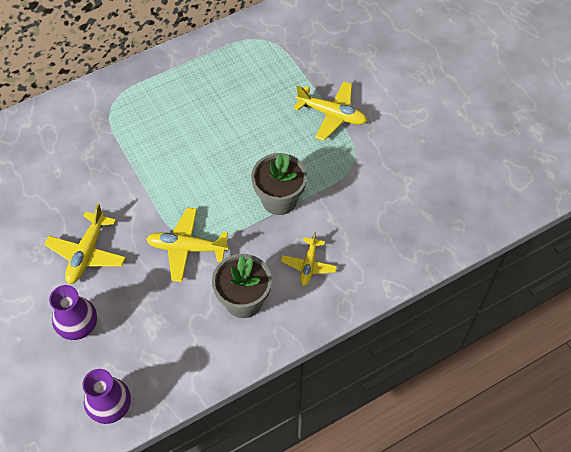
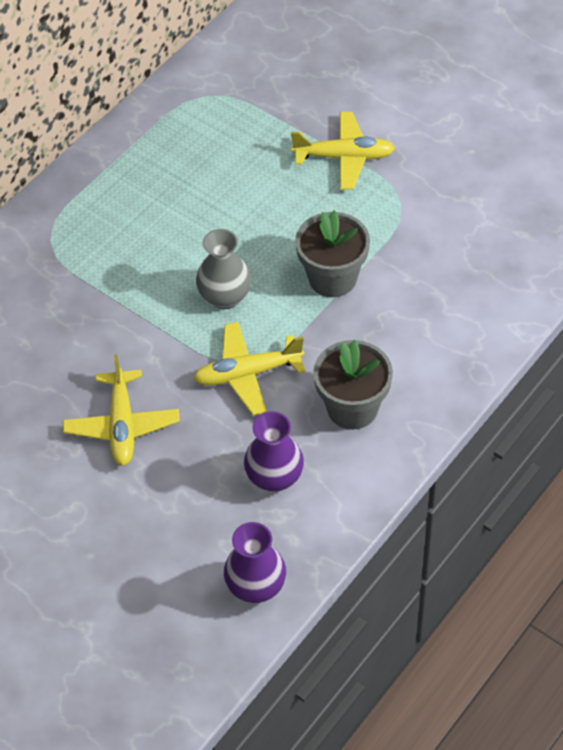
camera: 20 degrees left, 5 degrees down
purple vase [49,285,97,340] -> purple vase moved to [244,411,304,492]
yellow plane [281,232,337,286] -> none
none -> grey vase [196,229,251,309]

